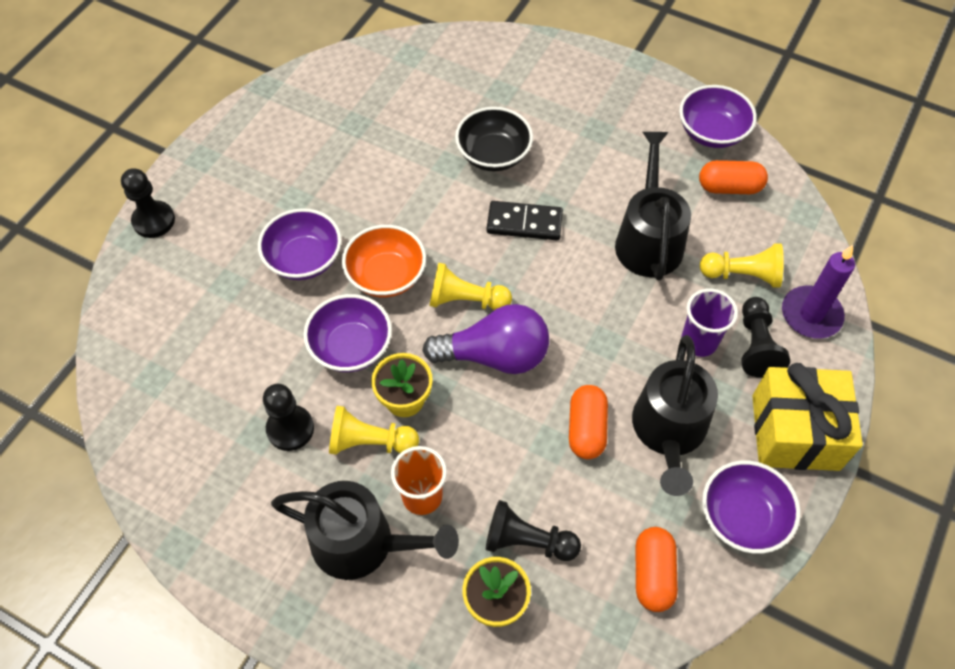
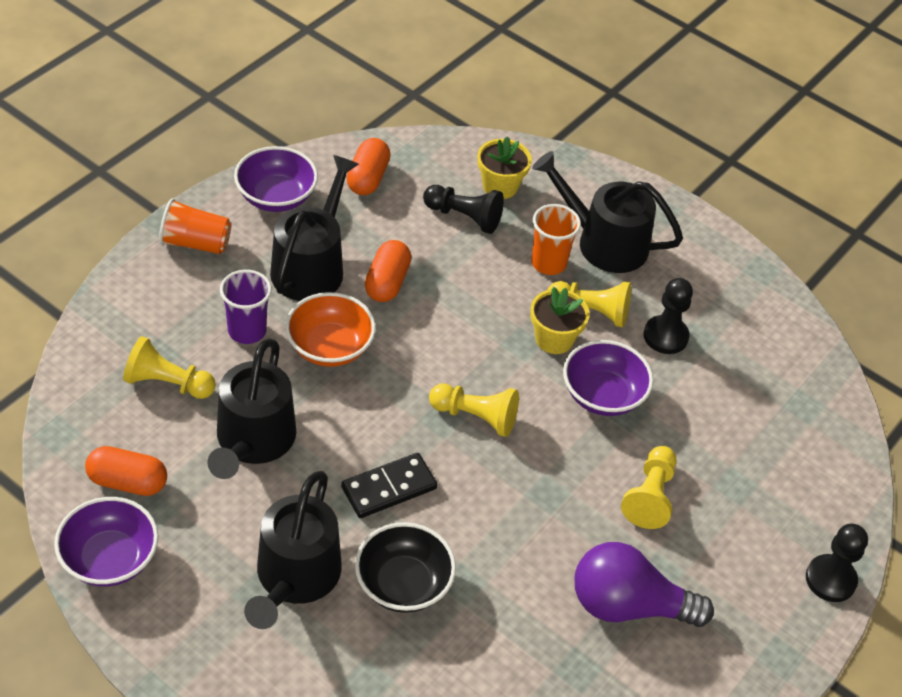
camera: 175 degrees left, 10 degrees down
purple bowl [258,208,342,280] -> yellow pawn [621,446,677,529]
orange bowl [342,225,426,297] -> orange bowl moved to [285,292,376,367]
purple light bulb [422,304,549,374] -> purple light bulb moved to [575,542,714,627]
black domino [487,201,563,240] -> black domino turned 45 degrees counterclockwise [341,453,437,518]
black pawn [741,297,790,378] -> none
yellow gift [752,363,863,471] -> orange cup [159,198,232,254]
purple candle [782,245,855,339] -> none
none -> black watering can [244,471,342,629]

